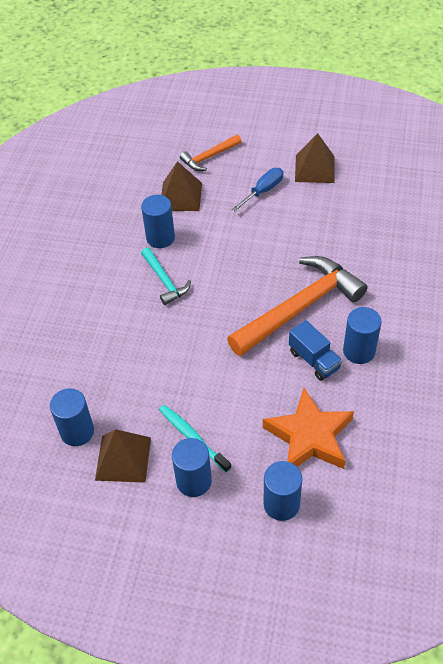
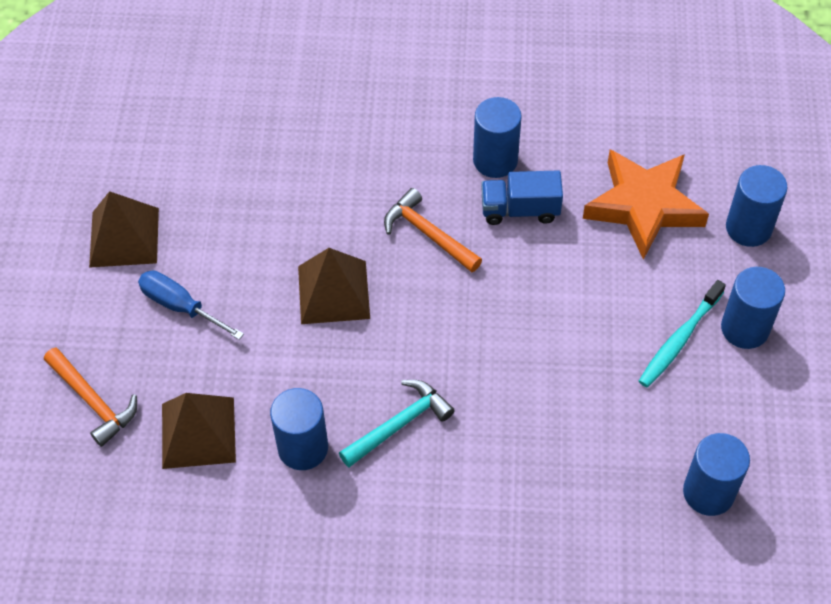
camera: 100 degrees left, 5 degrees up
brown pyramid [95,429,151,483] -> brown pyramid moved to [298,248,370,324]
orange hammer [227,256,368,356] -> orange hammer [384,188,482,272], size x0.50
blue truck [289,320,342,381] -> blue truck turned 135 degrees counterclockwise [481,170,563,225]

